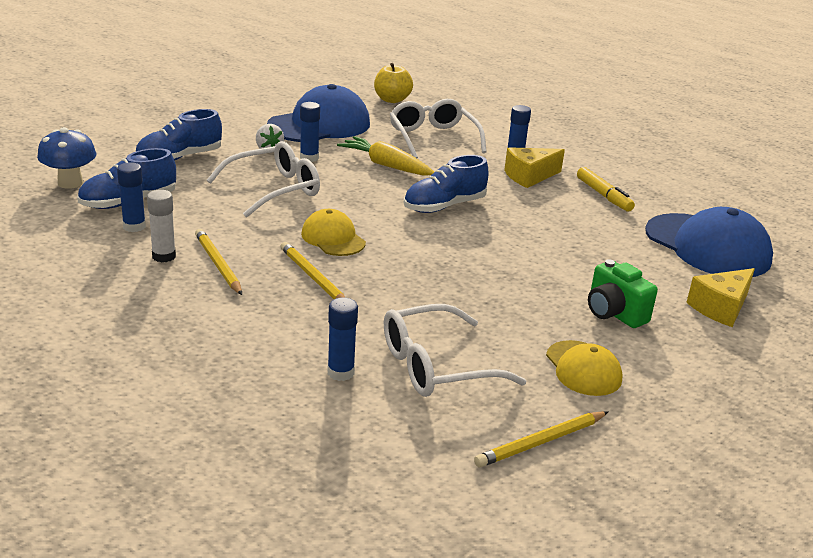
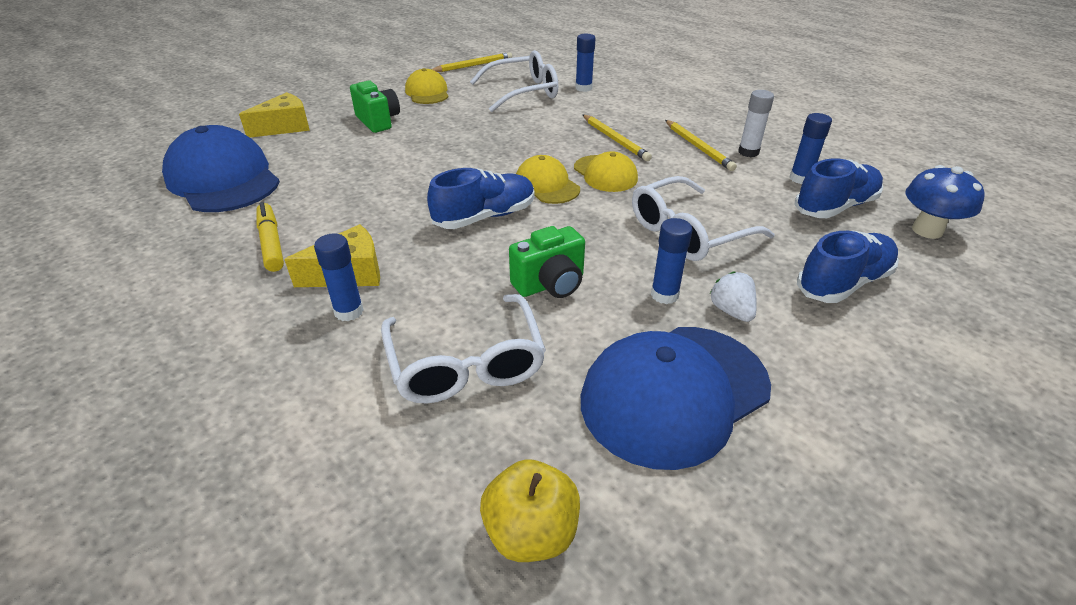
camera: 175 degrees left, 10 degrees up
yellow carrot [337,136,434,176] -> green camera [509,226,585,298]
none -> yellow cap [516,155,580,204]

